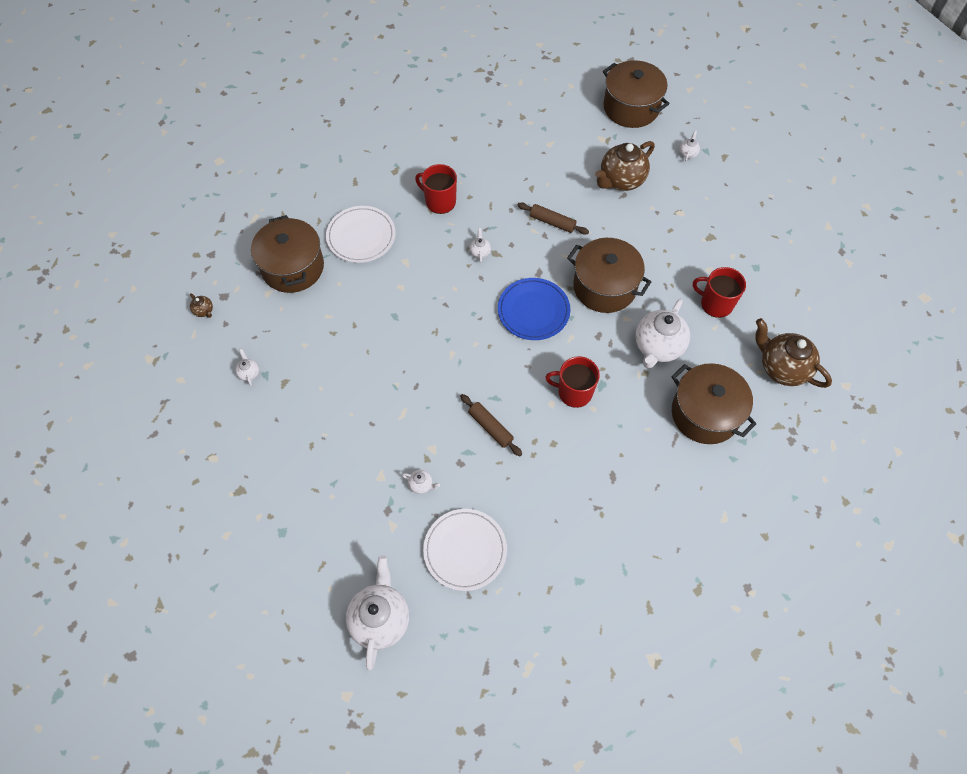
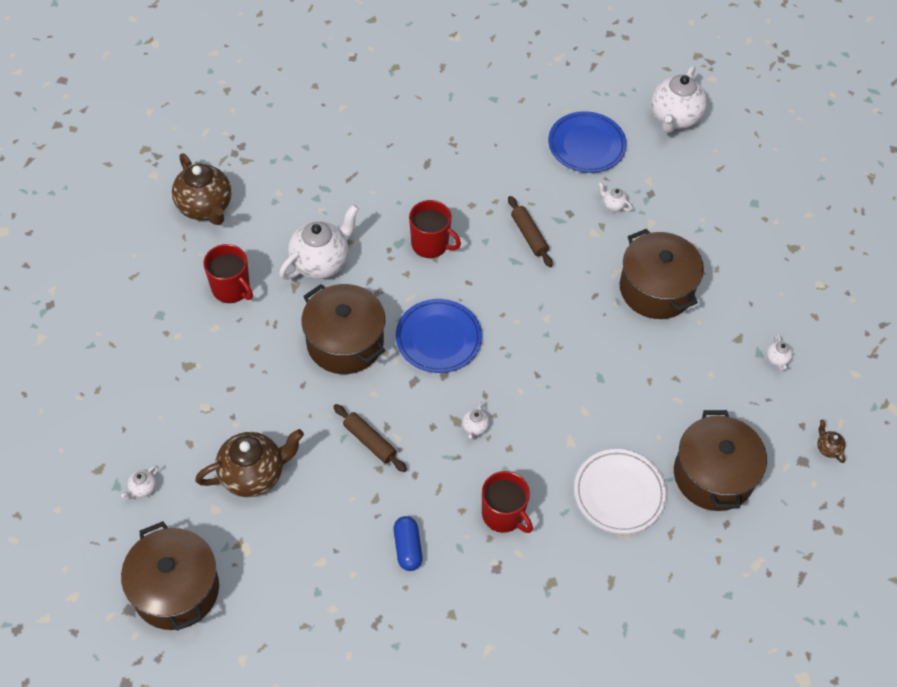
camera: 165 degrees left, 5 degrees down
white plate [423,509,507,591] -> blue plate [548,111,627,173]
brown pot [671,363,756,444] -> brown pot moved to [620,229,704,319]
none -> blue capsule [394,516,422,571]

